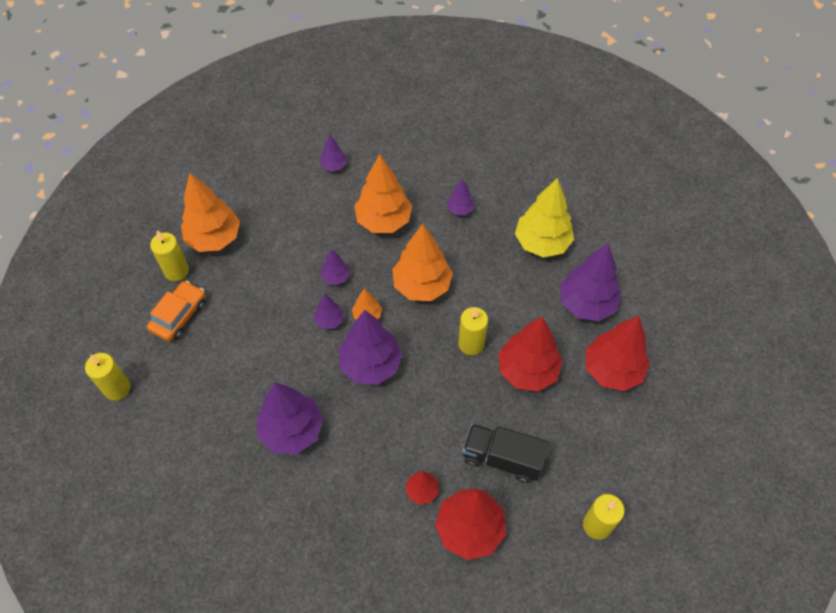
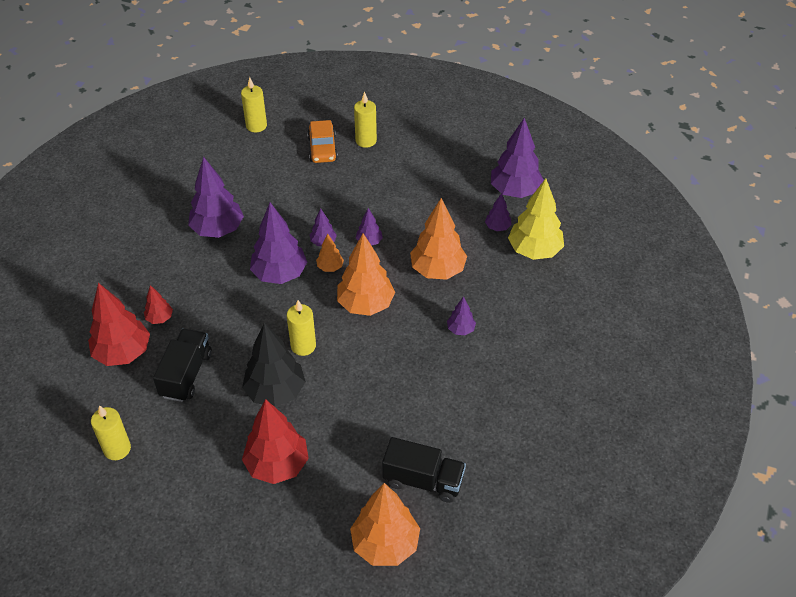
camera: 85 degrees right, 10 degrees down
orange car [147,281,206,341] -> orange car turned 60 degrees clockwise [307,120,338,163]
orange tree [181,173,240,252] -> orange tree moved to [350,483,420,566]
red tree [499,316,563,392] -> black tree [242,323,306,407]
yellow tree [515,178,574,258] -> yellow tree moved to [508,178,564,260]
purple tree [560,243,621,321] -> purple tree moved to [491,118,544,198]
none -> black truck [382,437,466,503]

